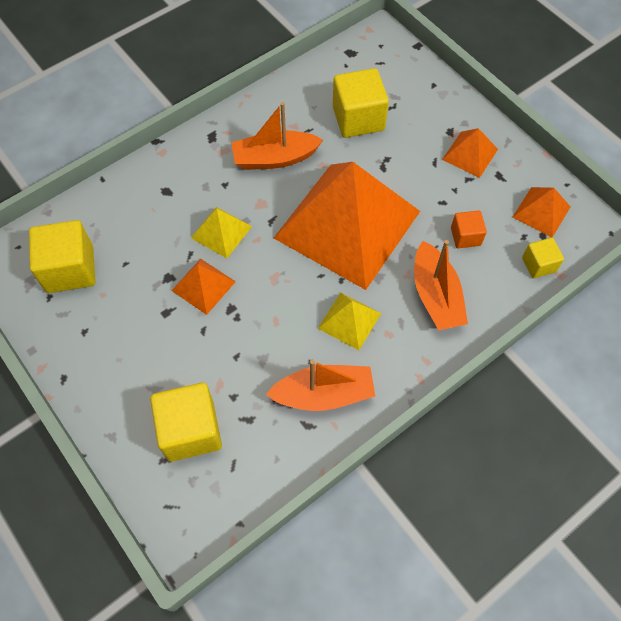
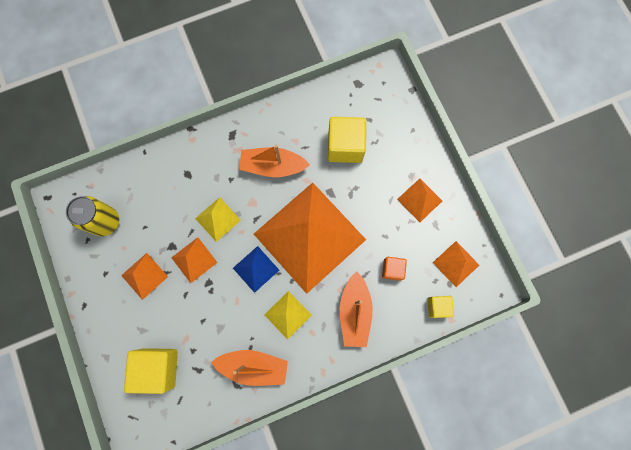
camera: 15 degrees right, 15 degrees up
yellow cube [29,220,95,293] -> yellow can [66,196,119,237]
none -> orange pyramid [121,253,168,300]
none -> blue pyramid [233,246,279,293]

